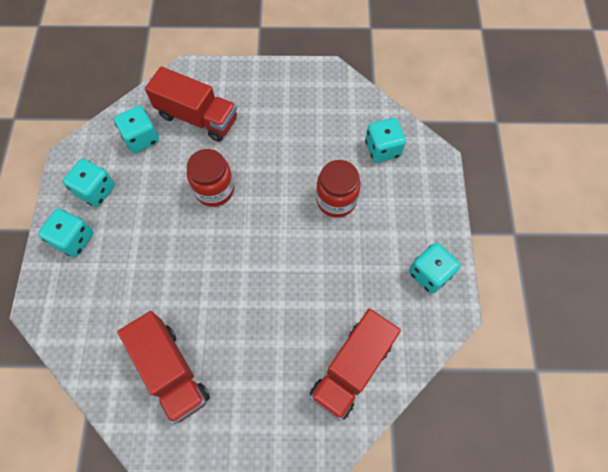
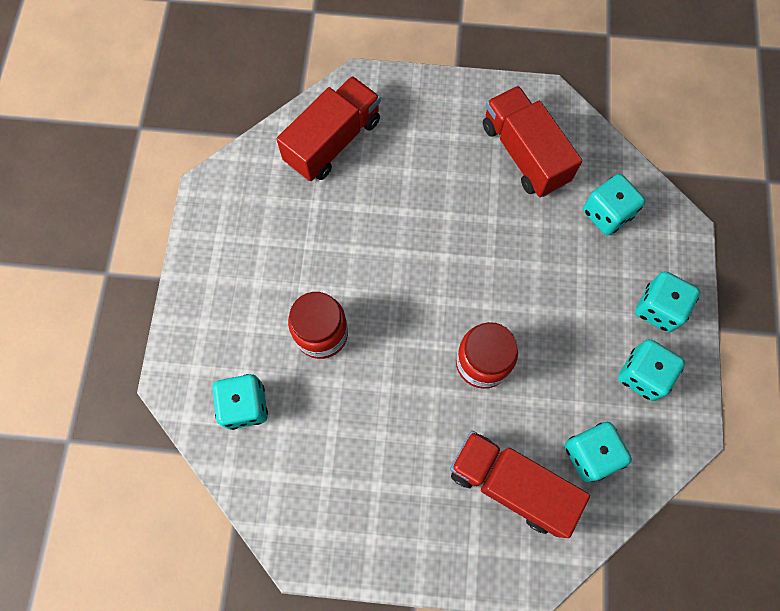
camera: 175 degrees left, 5 degrees up
turquoise dice [409,243,460,294] -> turquoise dice moved to [583,174,645,235]

